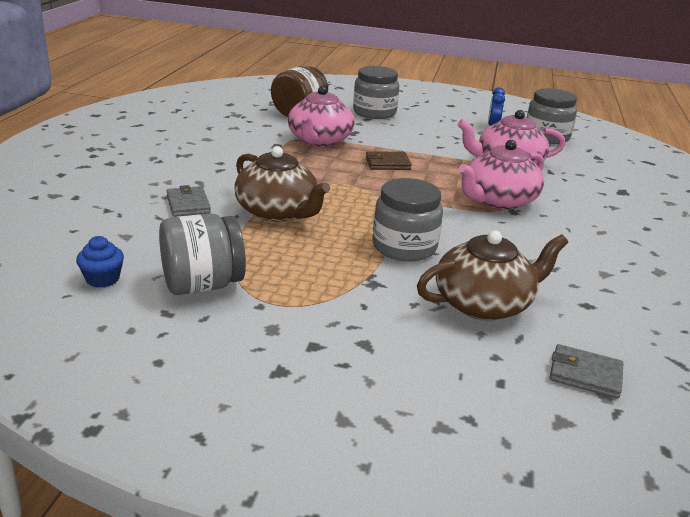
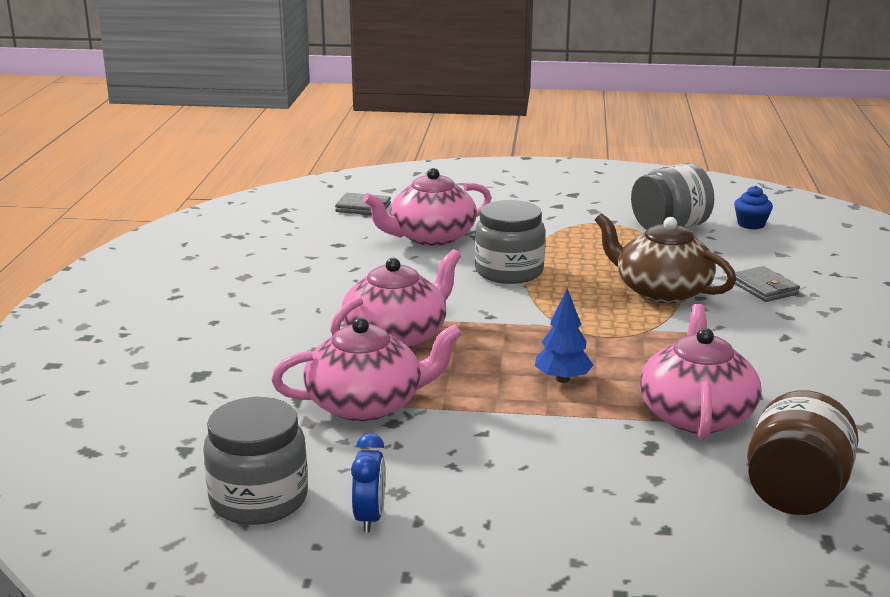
camera: 175 degrees right, 5 degrees down
grey jar [353,66,399,119] -> none
brown wallet [366,151,412,170] -> blue tree [535,289,594,383]
brown teapot [417,230,568,320] -> pink teapot [363,168,491,246]

